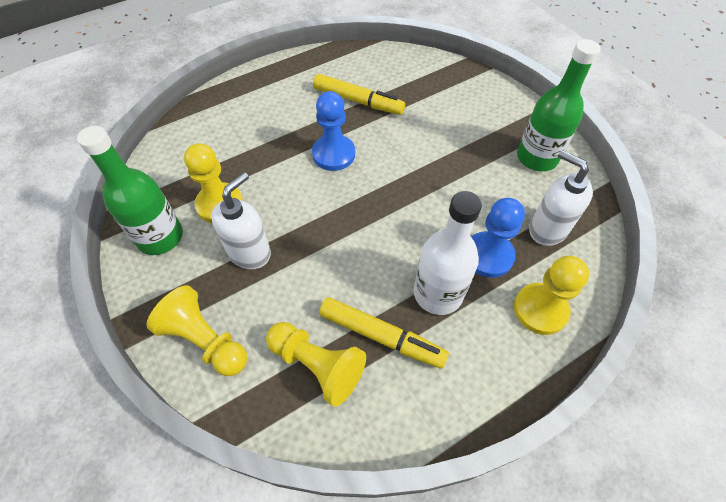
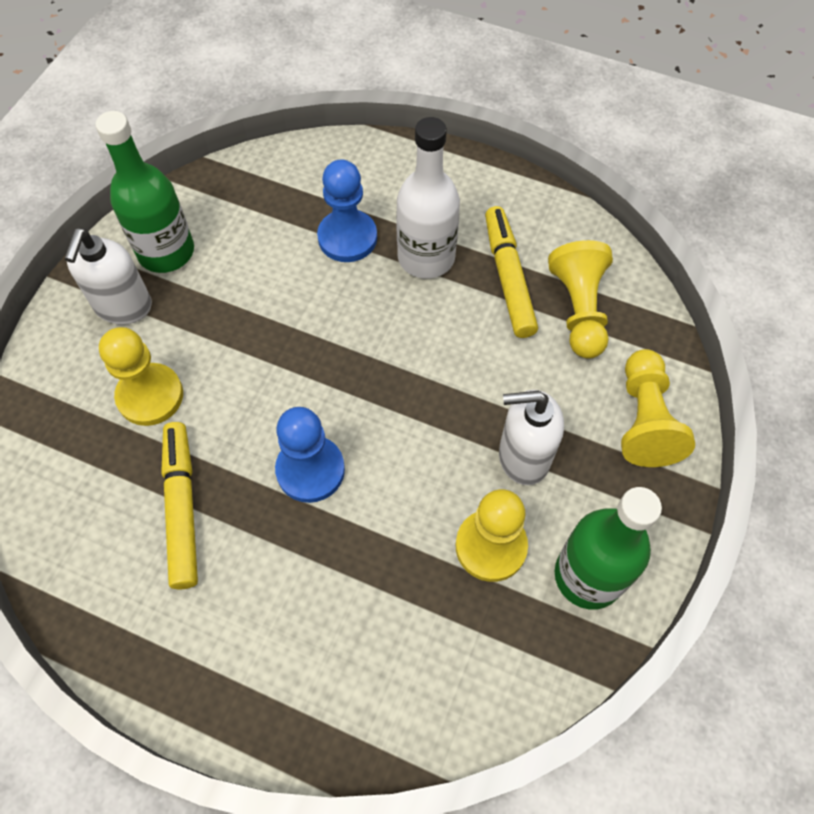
camera: 125 degrees left, 5 degrees up
yellow pawn [514,256,589,335] -> yellow pawn moved to [99,327,183,426]
white soap dispenser [529,150,593,246] -> white soap dispenser moved to [65,228,152,325]

